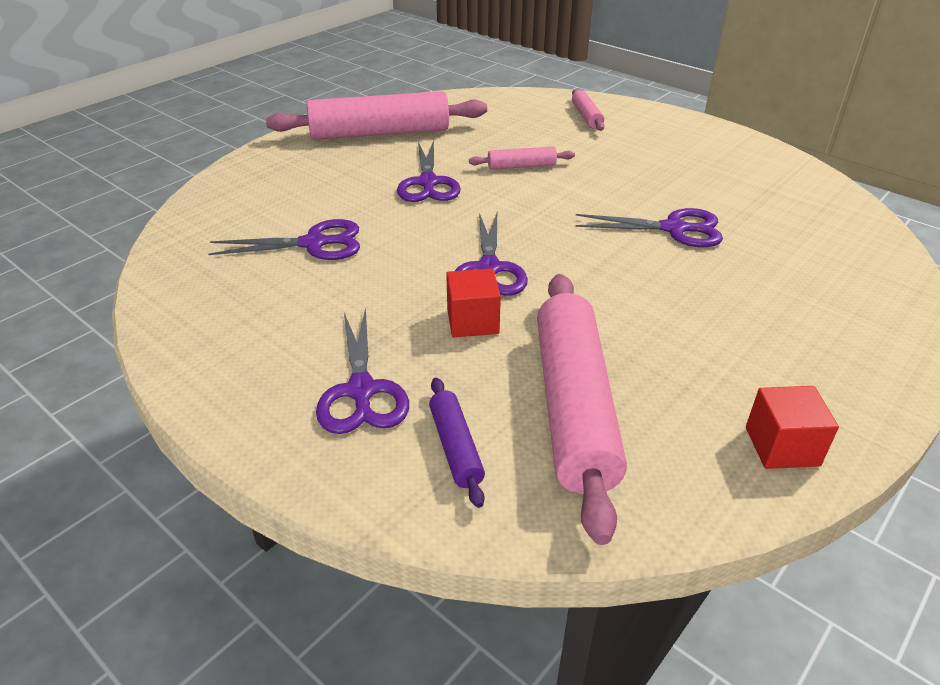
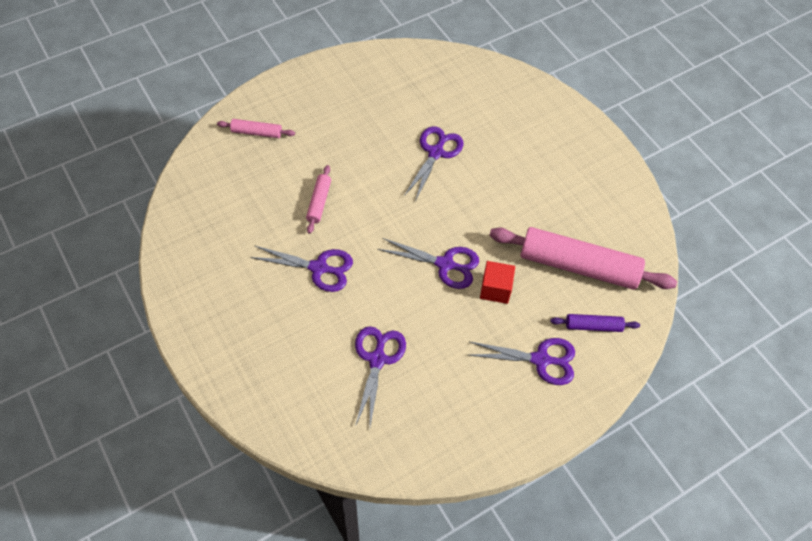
camera: 75 degrees left, 20 degrees up
pink rolling pin [266,91,487,140] -> none
red cube [746,386,839,469] -> none

